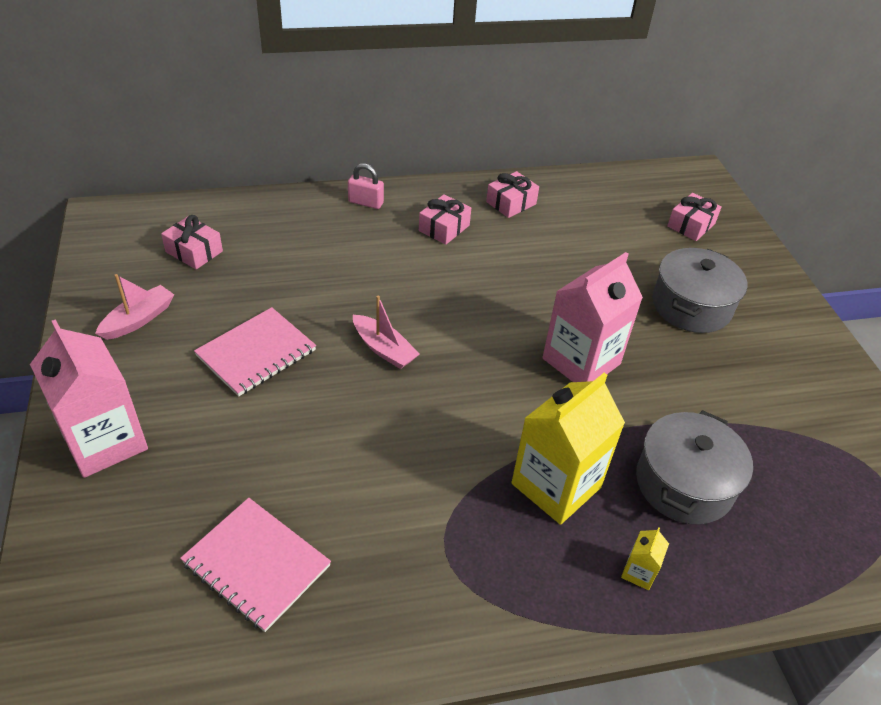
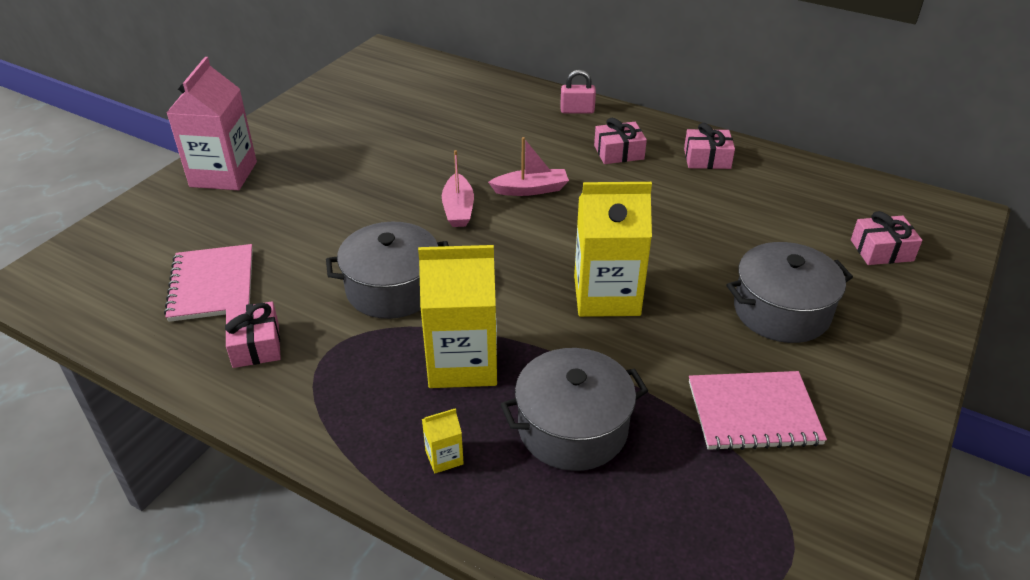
camera: 45 degrees right, 5 degrees down
pink boat [95,274,174,340] -> pink boat moved to [488,137,569,196]
pink gift [161,215,223,269] -> pink gift moved to [225,301,281,368]
pink notebook [194,307,316,397] -> pink notebook moved to [689,371,827,451]
pink padlock [348,163,384,209] -> pink padlock turned 60 degrees counterclockwise [560,70,596,114]
pink carton [542,252,643,382] -> yellow carton [574,182,652,317]
none -> grey pot [326,222,449,319]

